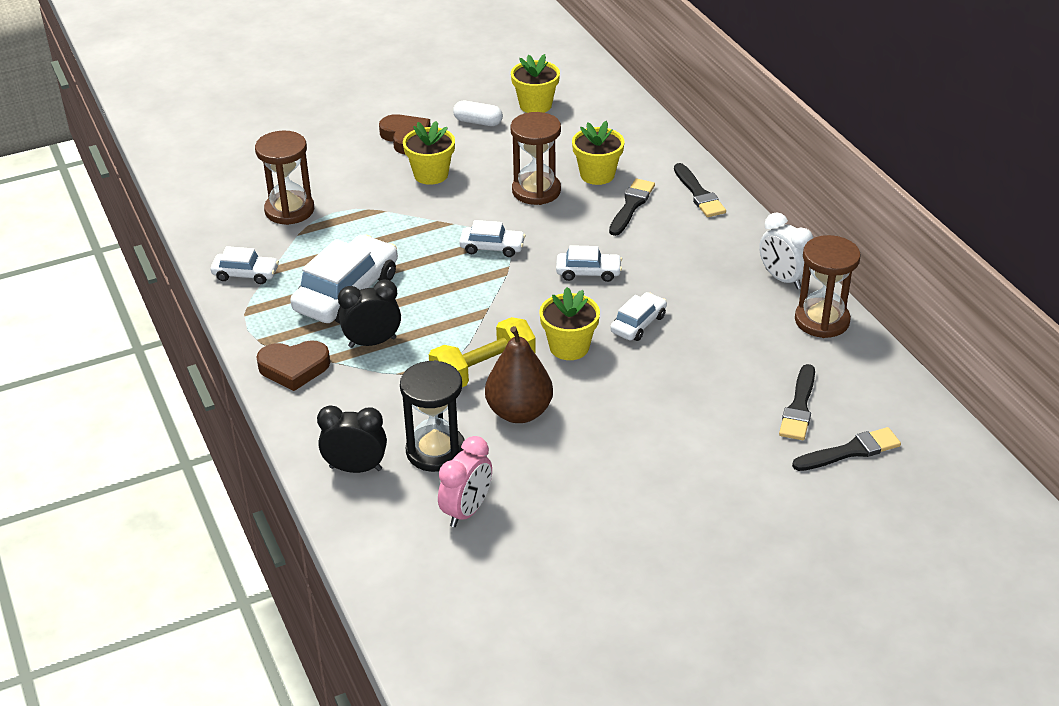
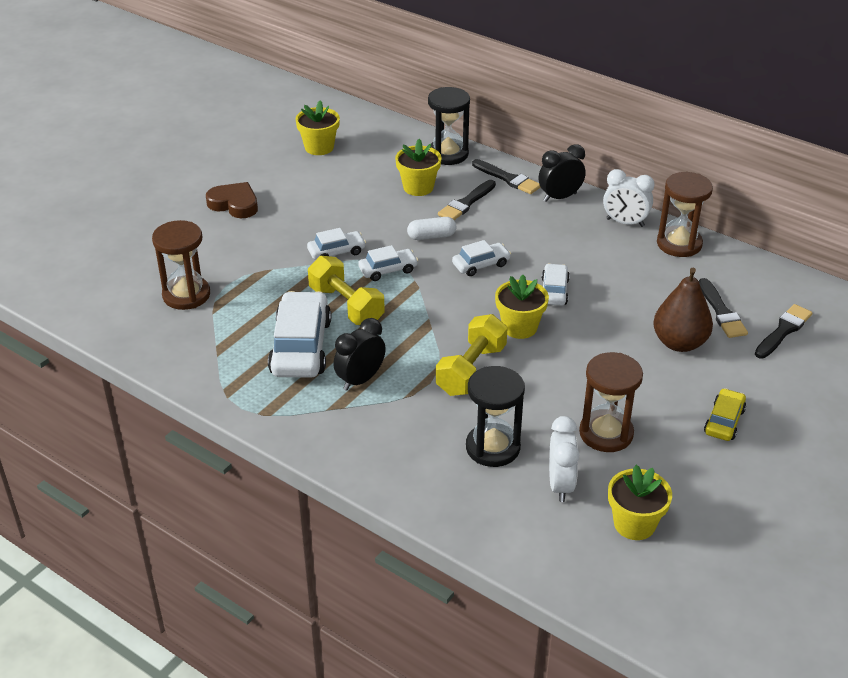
camera: 30 degrees left, 0 degrees up
white car [211,246,279,284] -> white car moved to [307,228,366,260]
brown heart [256,340,330,391] -> none
black clock [317,405,387,473] -> black clock moved to [538,144,586,202]
yellow flower pot [403,121,455,185] -> yellow flower pot moved to [608,465,672,540]
pink clock [438,436,492,527] -> white clock [549,416,579,502]
white capsule [453,101,503,126] -> white capsule moved to [407,217,456,240]
brown pear [485,326,553,423] -> brown pear moved to [653,268,713,352]
brown hourglass [510,112,561,205] -> brown hourglass moved to [579,352,643,452]
black brush [609,179,655,236] -> black brush turned 135 degrees counterclockwise [438,180,496,220]
none -> yellow dumbbell [308,256,385,325]
none -> black hourglass [428,87,470,165]
none -> yellow car [704,388,746,441]

